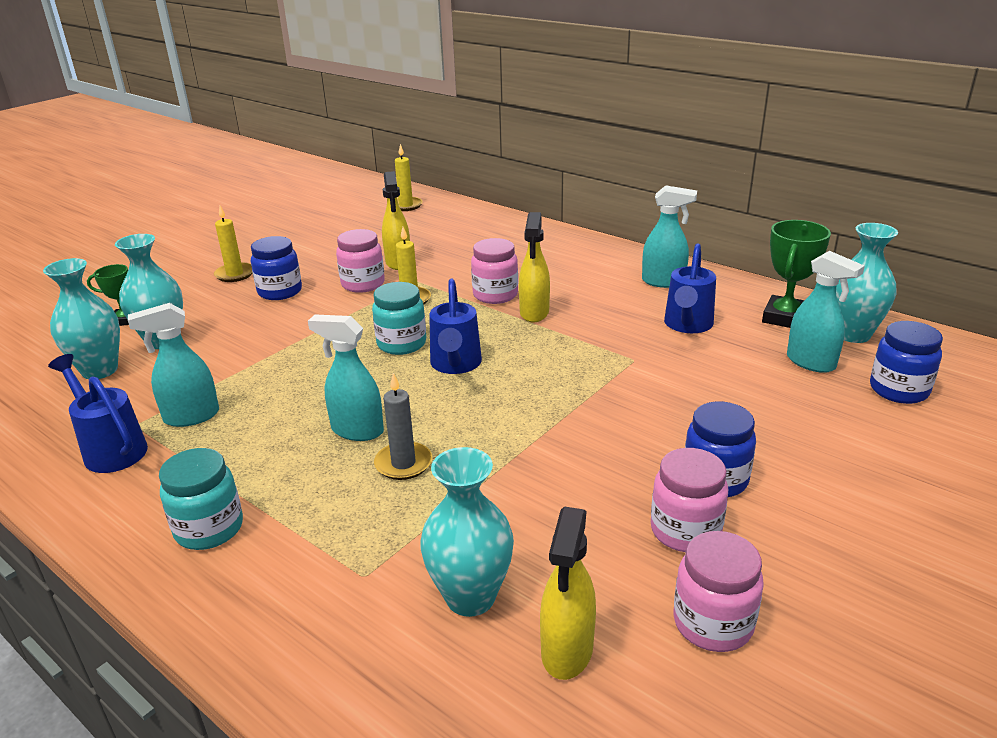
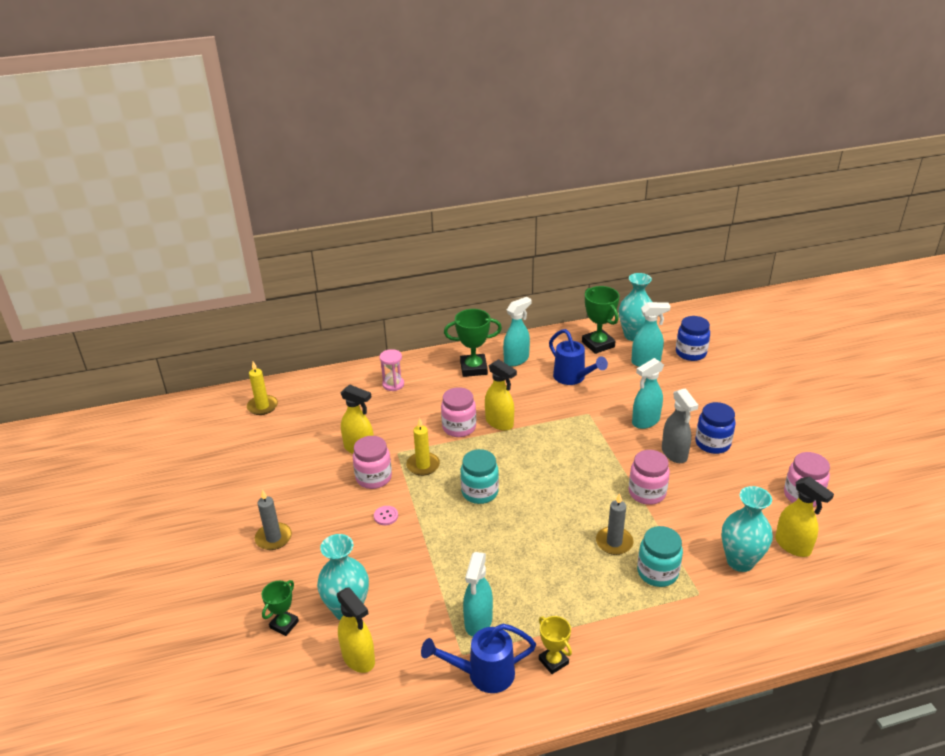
camera: 55 degrees left, 5 degrees up
turquoise vase [43,258,120,379] -> yellow spray bottle [337,587,375,673]
turquoise jar [159,448,243,550] -> turquoise jar moved to [637,526,683,587]
yellow candle [214,206,252,282] -> grey candle [255,489,292,550]
blue jar [251,236,302,300] -> none
turquoise spray bottle [308,315,384,441] -> turquoise spray bottle moved to [632,358,664,429]
blue watering can [429,279,482,374] -> none
pink jar [651,448,728,552] -> pink jar moved to [629,450,670,505]
none -> pink button [374,506,398,525]
none -> pink hourglass [379,349,404,391]
none -> green trophy [444,309,502,377]
none -> yellow trophy [539,616,572,674]
none -> grey spray bottle [662,388,698,463]

